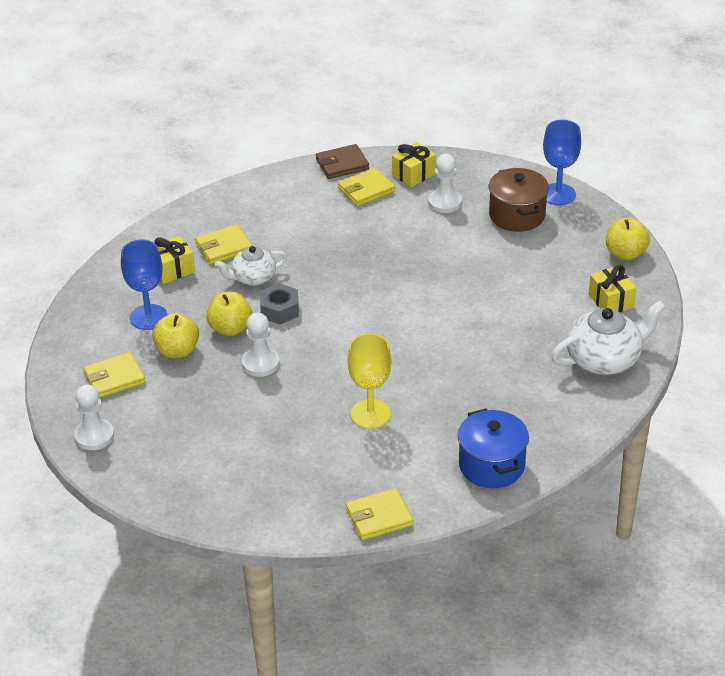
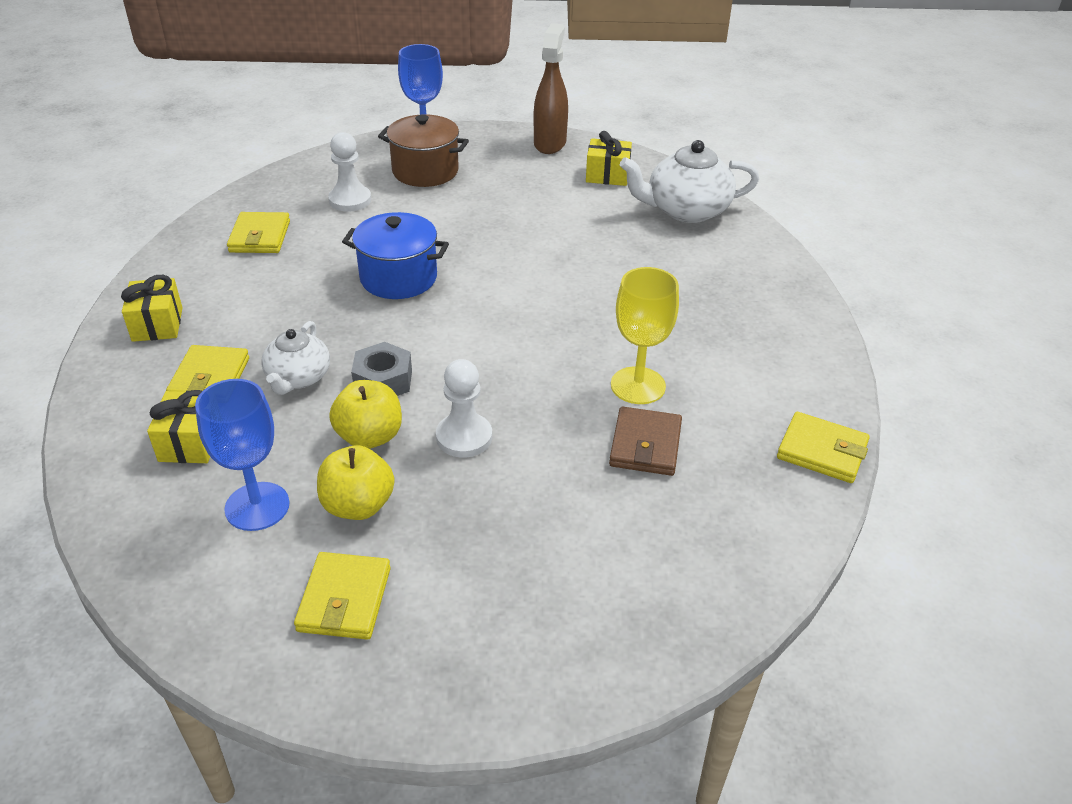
camera: 60 degrees left, 0 degrees up
white pawn [74,384,114,450] -> none
brown wallet [316,144,369,179] -> brown wallet moved to [609,406,682,476]
yellow wallet [346,488,413,540] -> yellow wallet turned 75 degrees counterclockwise [777,412,870,483]
yellow gift [392,142,436,187] -> yellow gift moved to [121,275,183,342]
blue pot [458,409,529,488] -> blue pot moved to [342,212,449,299]
white teapot [551,300,665,375] -> white teapot turned 105 degrees counterclockwise [620,140,759,223]
yellow apple [606,218,650,260] -> brown spray bottle [534,23,568,154]

